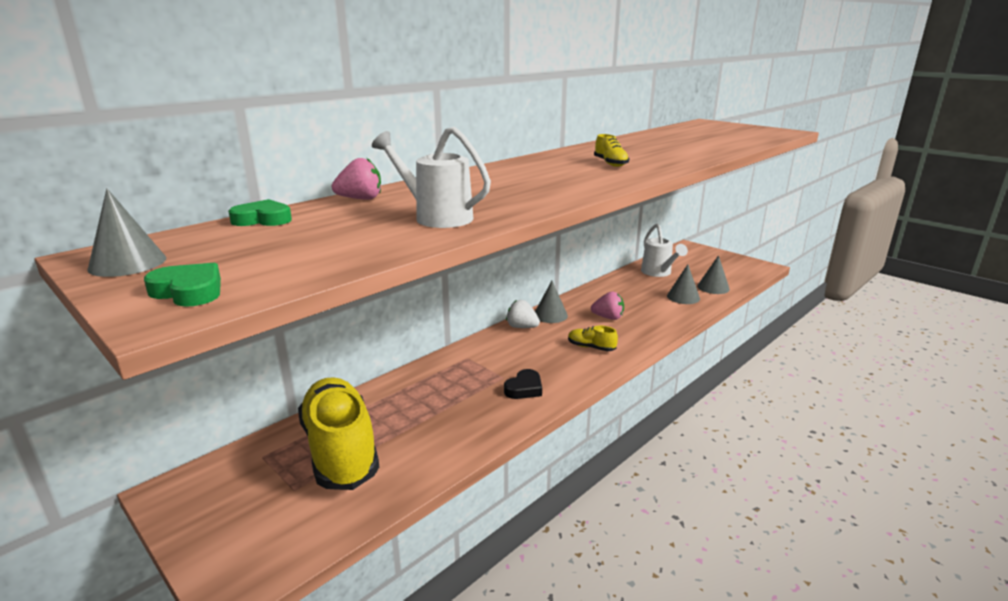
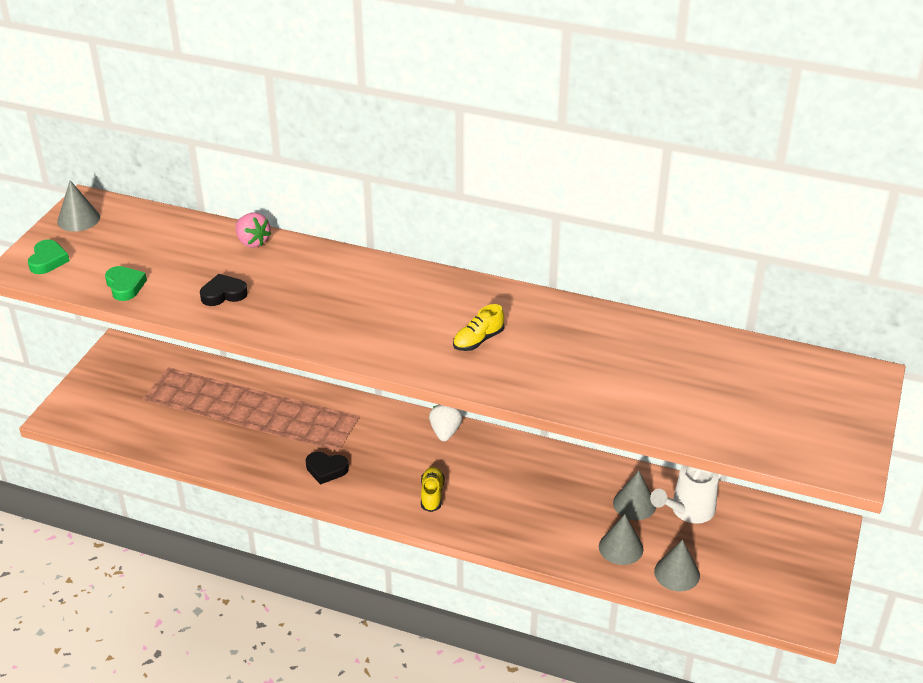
camera: 65 degrees right, 15 degrees up
green heart [228,199,292,226] -> green heart moved to [105,266,147,301]
yellow shoe [298,377,379,490] -> none
white watering can [372,127,491,228] -> black heart [200,274,248,306]
grey cone [535,281,568,323] -> grey cone moved to [613,471,656,520]
pink strawberry [591,292,624,320] -> none

